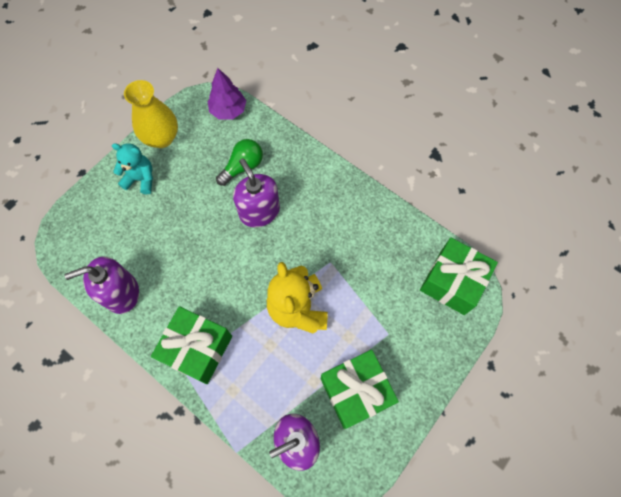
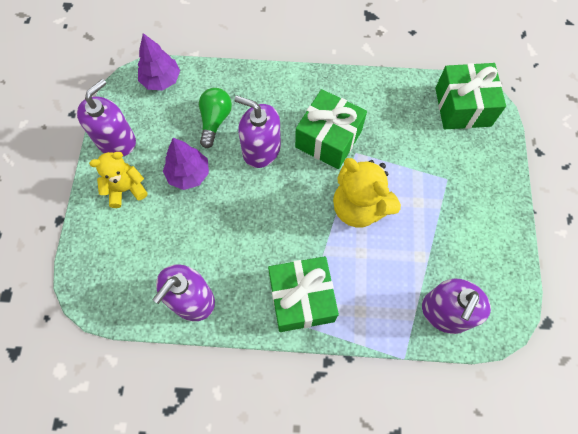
camera: 35 degrees left, 0 degrees up
turquoise teddy bear [112,143,153,194] -> yellow teddy bear [89,152,148,208]
yellow vase [124,80,178,148] -> purple soap dispenser [77,79,136,156]
green gift [321,350,399,429] -> green gift moved to [295,89,367,169]
none -> purple tree [163,138,209,190]

